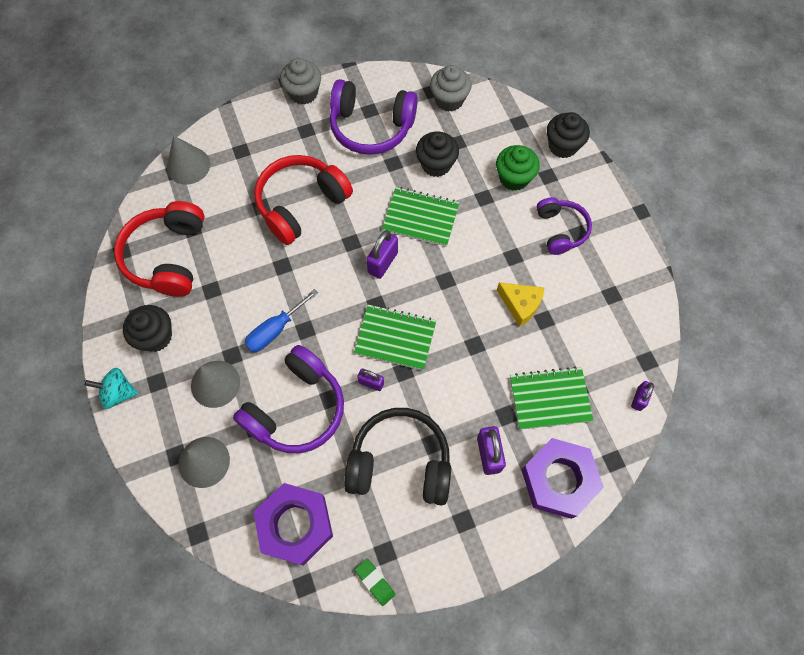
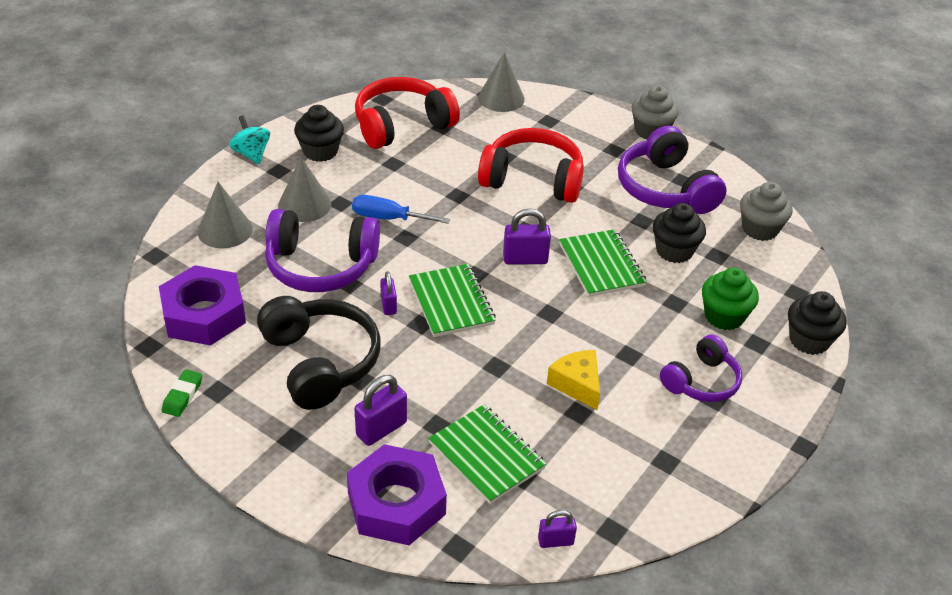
camera: 55 degrees right, 25 degrees down
yellow cheese [497,282,544,327] -> yellow cheese turned 150 degrees clockwise [547,350,600,410]

